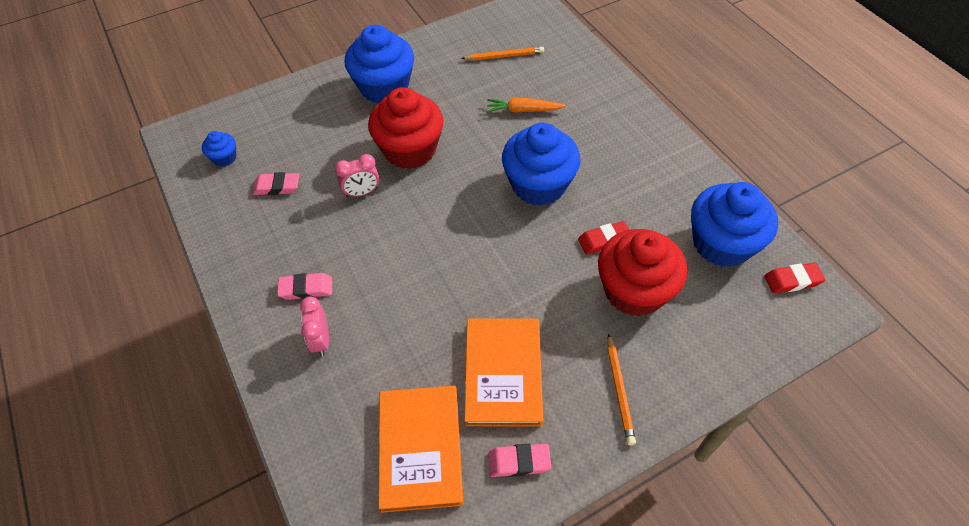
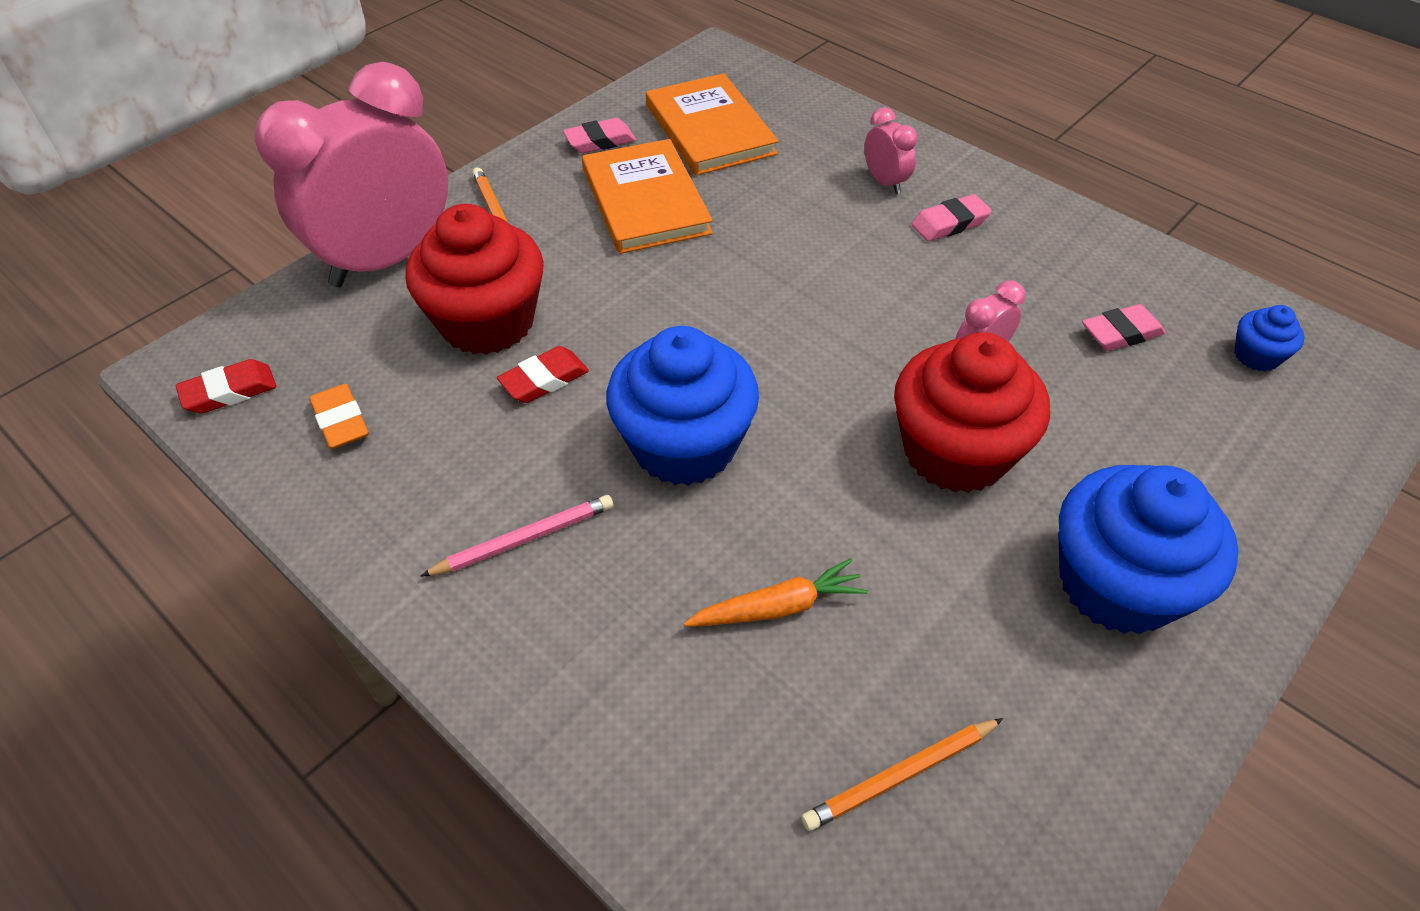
camera: 160 degrees right, 5 degrees down
blue cupcake [691,182,778,267] -> orange eraser [309,384,369,449]
none -> pink clock [254,62,448,287]
none -> pink pencil [420,495,613,577]

